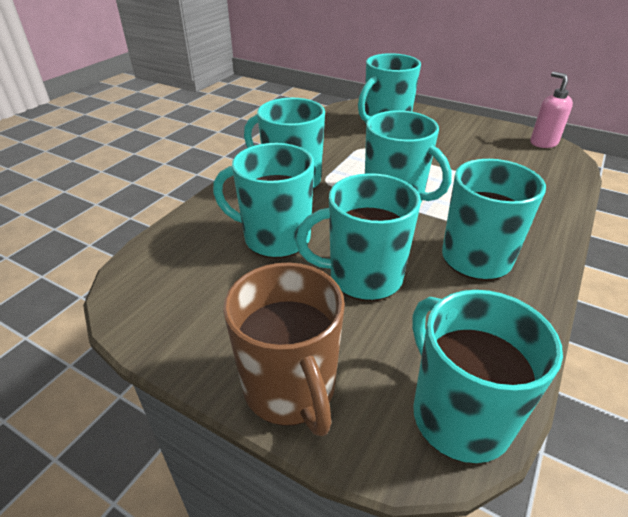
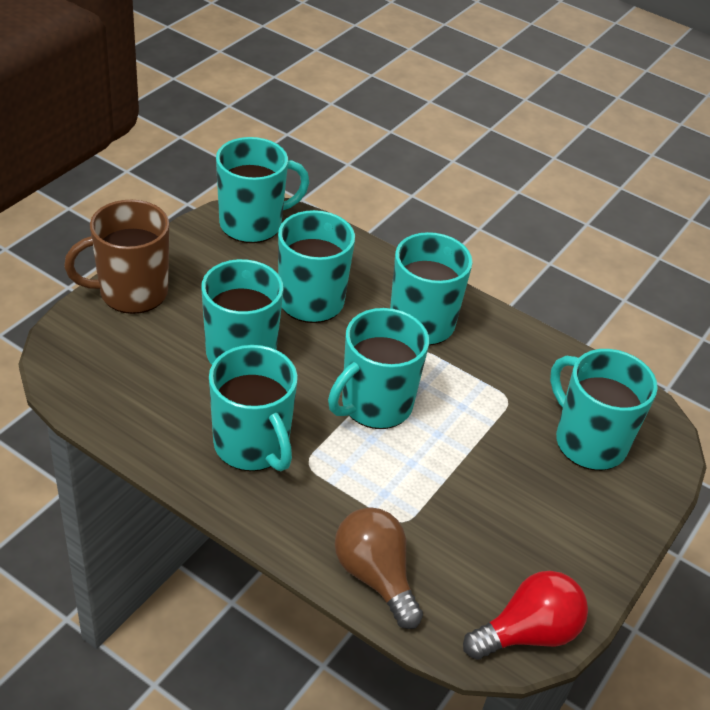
camera: 90 degrees right, 5 degrees up
turquoise mug [412,290,563,464] -> turquoise mug moved to [216,137,310,243]
pink soap dispenser [530,71,573,148] -> red light bulb [463,571,588,660]
none -> brown light bulb [335,507,423,629]

